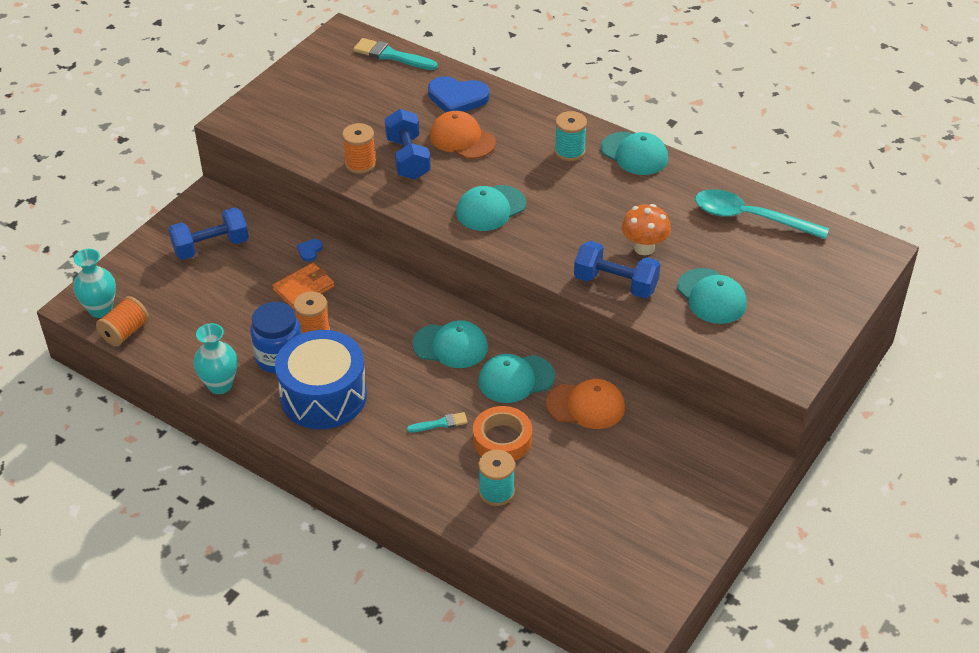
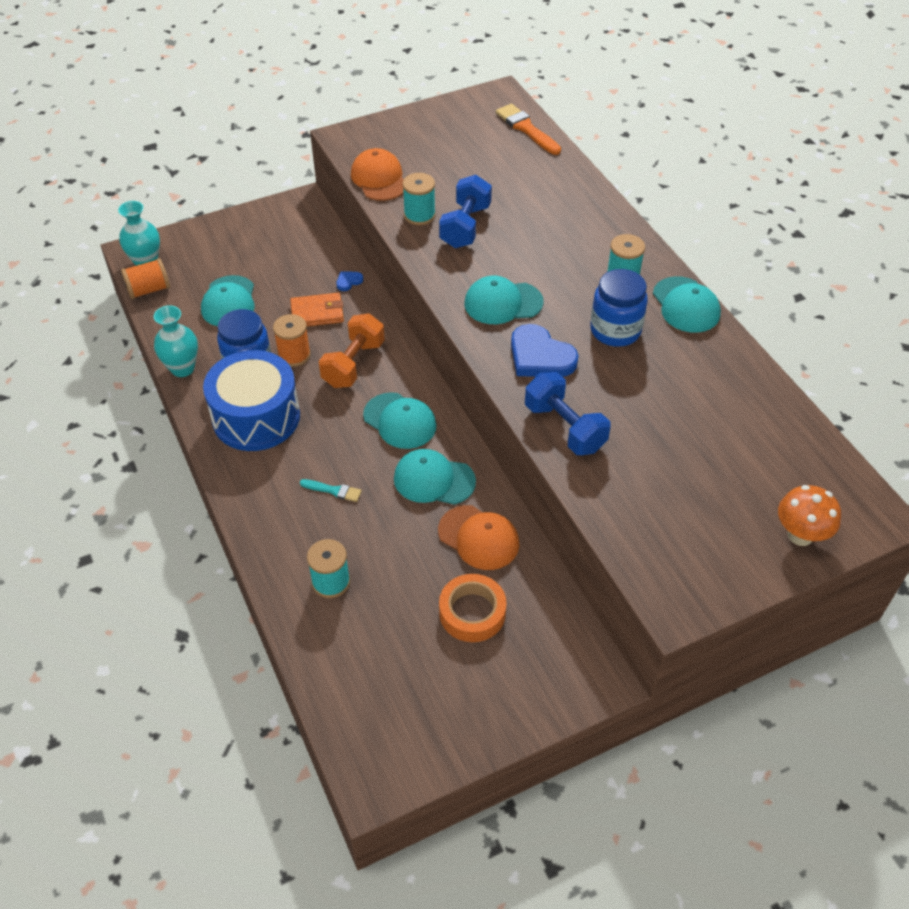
camera: 30 degrees right, 5 degrees up
blue dumbbell [168,207,249,260] -> none
orange spool [342,123,376,174] -> turquoise spool [402,173,436,225]
turquoise brush [353,38,438,70] -> orange brush [496,104,561,155]
blue heart [428,76,489,112] -> blue heart moved to [511,324,579,377]
orange cap [430,111,496,159] -> orange cap moved to [351,148,404,201]
orange tape [473,406,532,461] -> orange tape moved to [439,574,507,642]
orange mushroom [622,204,671,255] -> orange mushroom moved to [778,485,841,546]
turquoise cap [677,268,747,324] -> turquoise cap moved to [201,275,255,326]
turquoise spoon [695,189,829,239] -> none
none -> orange dumbbell [318,313,385,388]
none -> blue jar [590,269,648,347]

